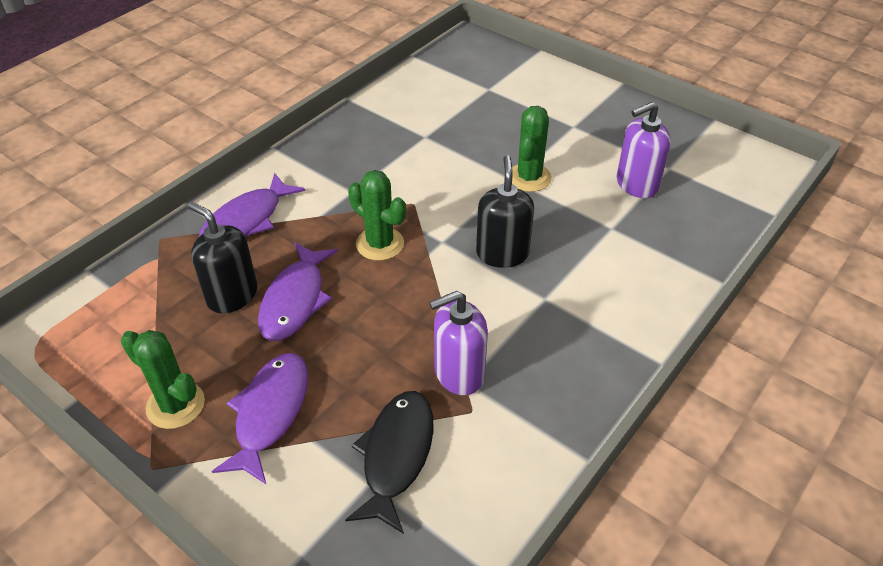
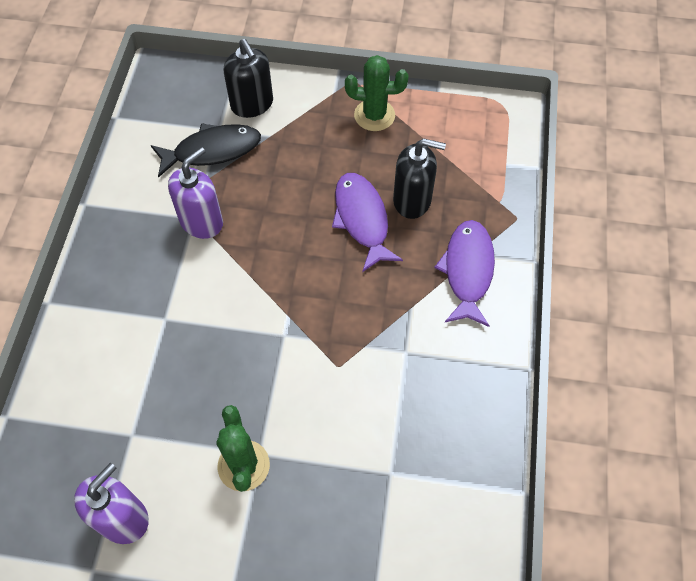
camera: 150 degrees right, 15 degrees up
purple fish [212,353,308,485] -> none
black fish [345,391,434,534] -> black fish turned 90 degrees counterclockwise [151,123,261,178]
green cactus [348,170,406,261] -> none
black soap dispenser [476,155,534,268] -> black soap dispenser moved to [224,39,273,118]

